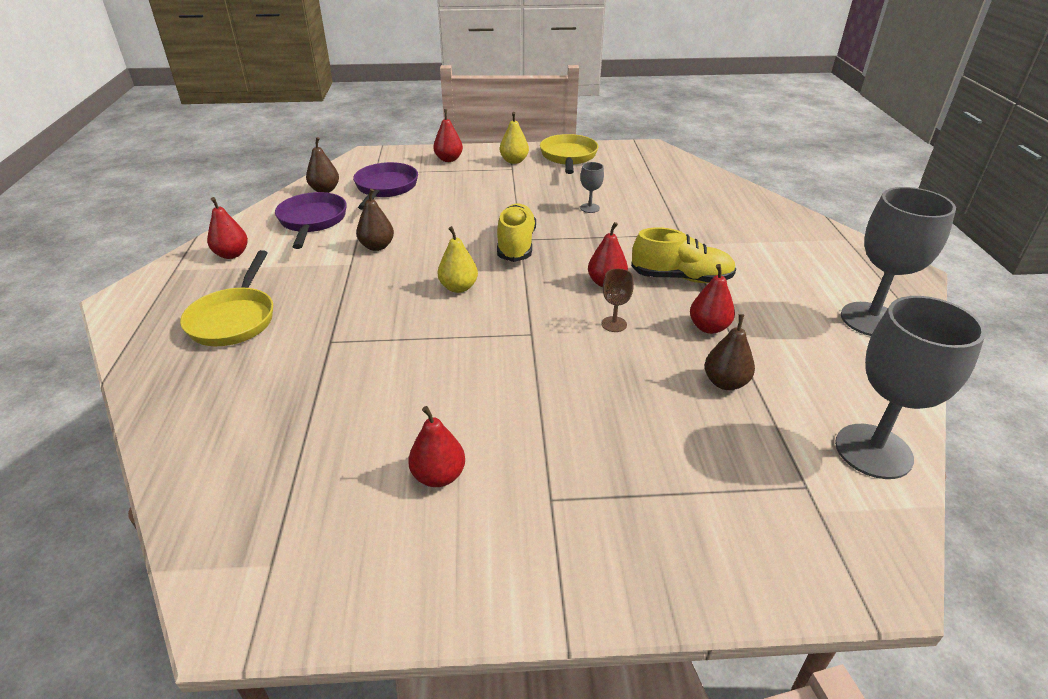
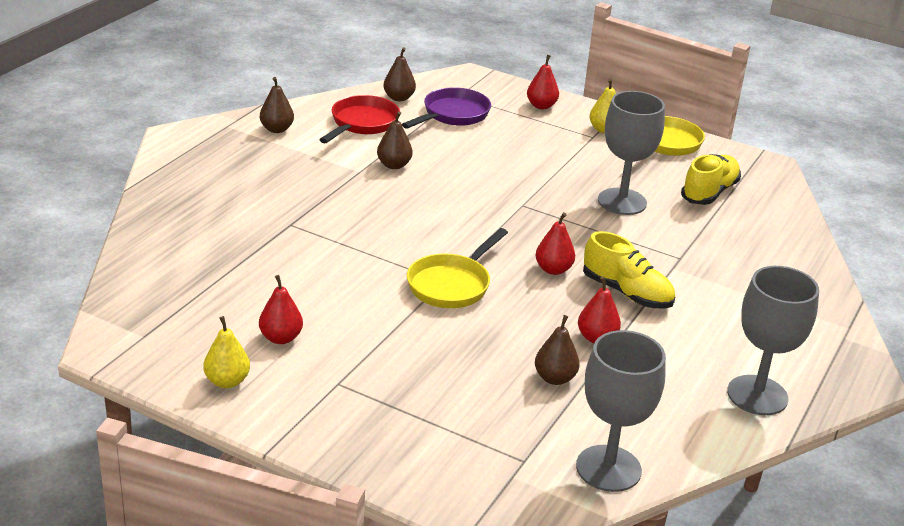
camera: 30 degrees right, 5 degrees down
yellow pan [180,250,273,346] -> yellow pan moved to [407,228,508,308]
red pear [207,197,248,259] -> brown pear [260,77,294,133]
purple pan [275,192,347,249] -> red pan [319,95,400,143]
yellow pear [438,226,478,293] -> yellow pear moved to [203,316,250,388]
yellow shoe [497,203,536,262] -> yellow shoe moved to [681,154,741,205]
grey goblet [580,162,604,213] -> grey goblet [598,91,665,215], size x2.27
brown goblet [601,269,634,332] -> none

